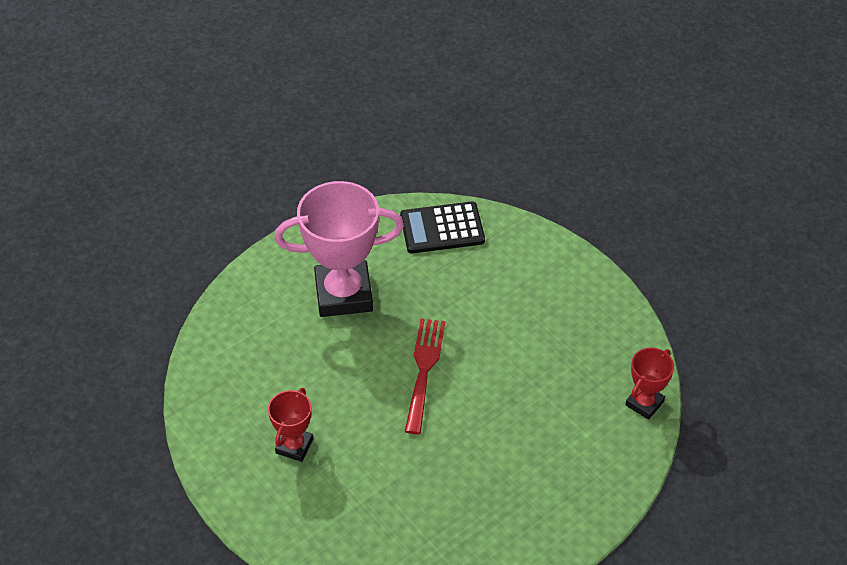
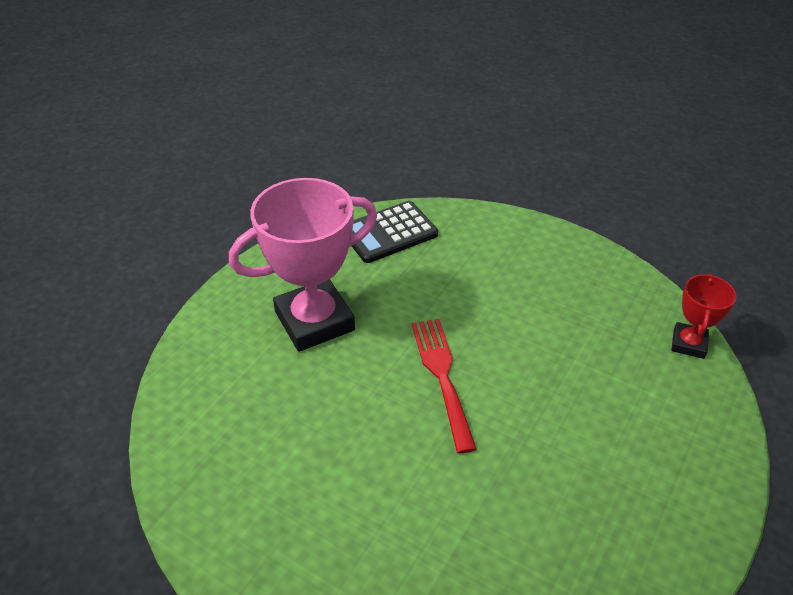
camera: 20 degrees left, 5 degrees down
red trophy [268,388,313,462] -> none

